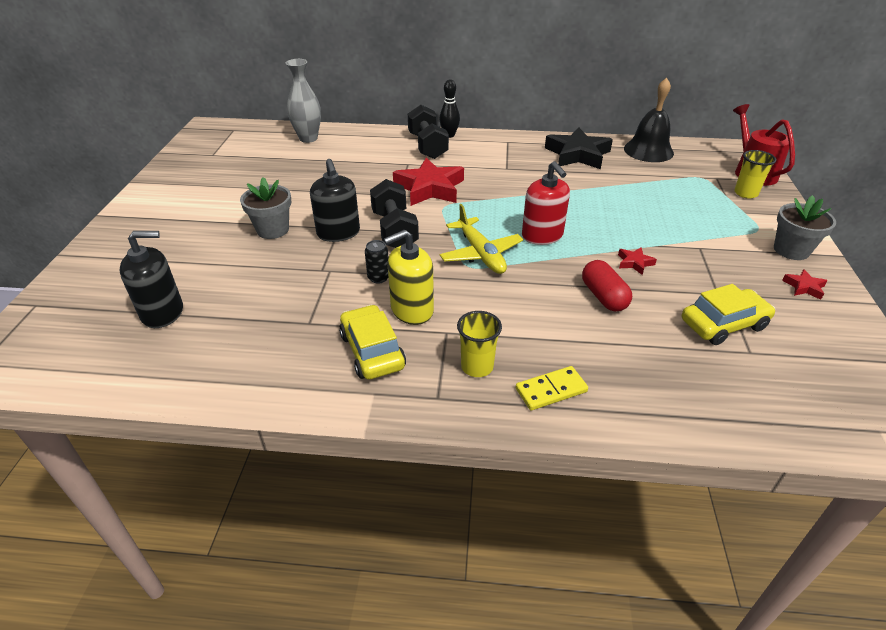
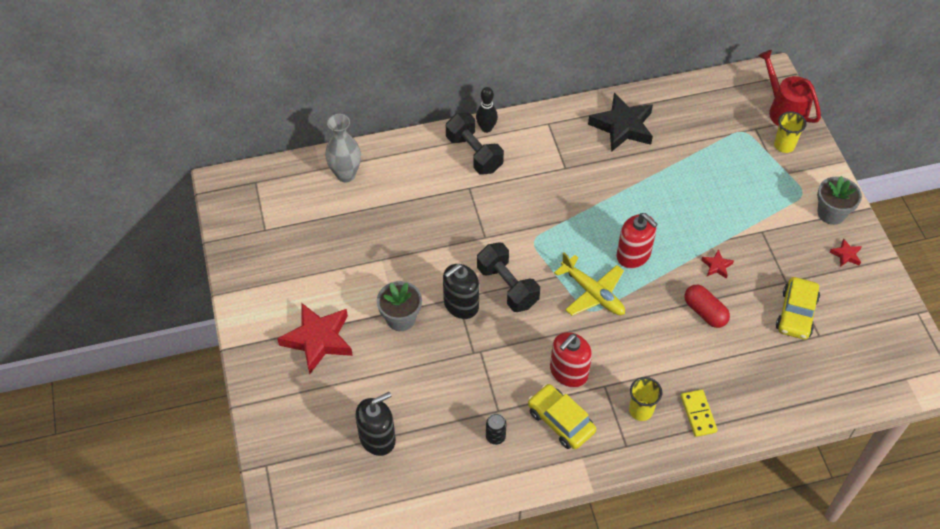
camera: 20 degrees left, 15 degrees up
black soap dispenser [310,159,360,242] -> black soap dispenser turned 90 degrees clockwise [443,264,479,319]
black can [365,240,389,284] -> black can moved to [486,414,506,445]
yellow soap dispenser [384,229,434,325] -> red soap dispenser [550,332,592,388]
red star [393,158,464,206] -> red star moved to [277,303,353,374]
yellow domino [515,366,588,410] -> yellow domino turned 60 degrees counterclockwise [681,389,718,437]
black bell [624,78,674,162] -> none
yellow car [682,284,775,345] -> yellow car turned 150 degrees clockwise [776,277,820,340]

